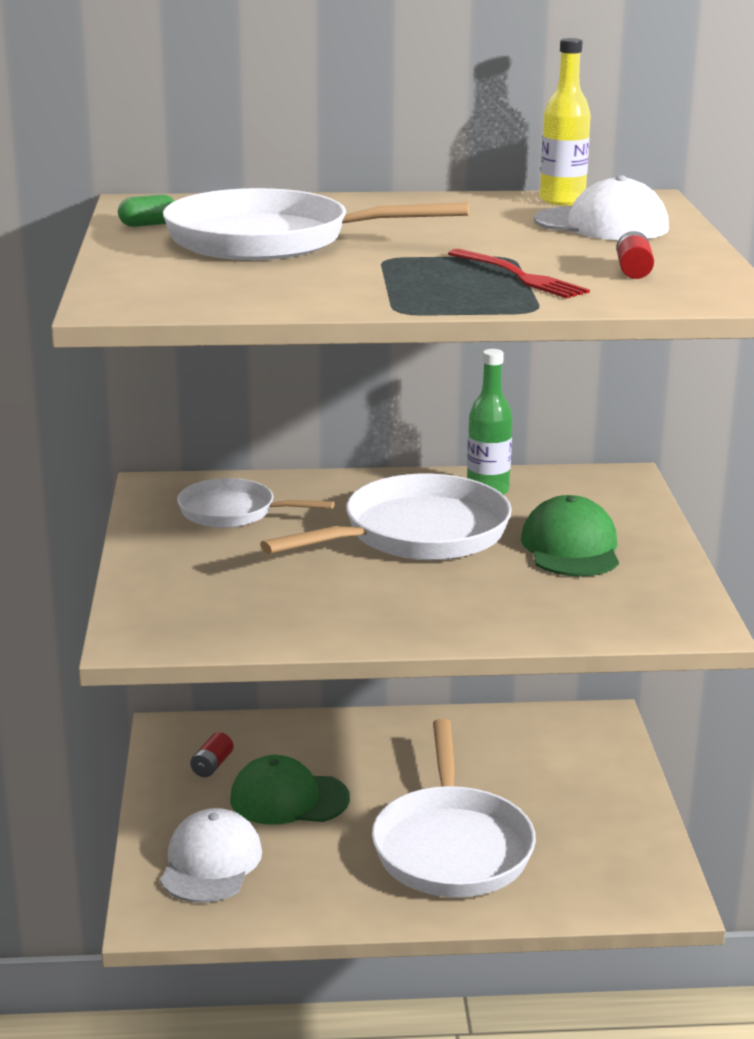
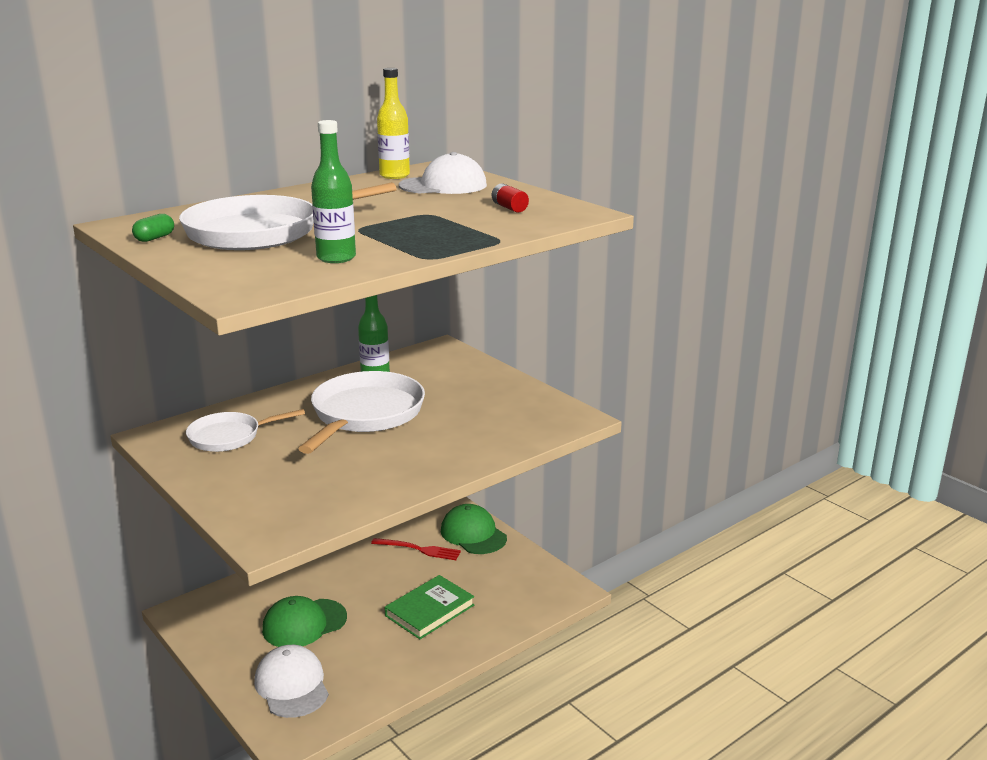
camera: 35 degrees left, 0 degrees up
red battery [190,732,233,777] -> none
white pan [372,719,536,897] -> green book [385,575,474,639]
red fork [448,249,590,298] -> red fork moved to [371,538,461,560]
green cap [521,495,619,576] -> green cap moved to [441,504,507,554]
none -> green bottle [311,120,356,263]

